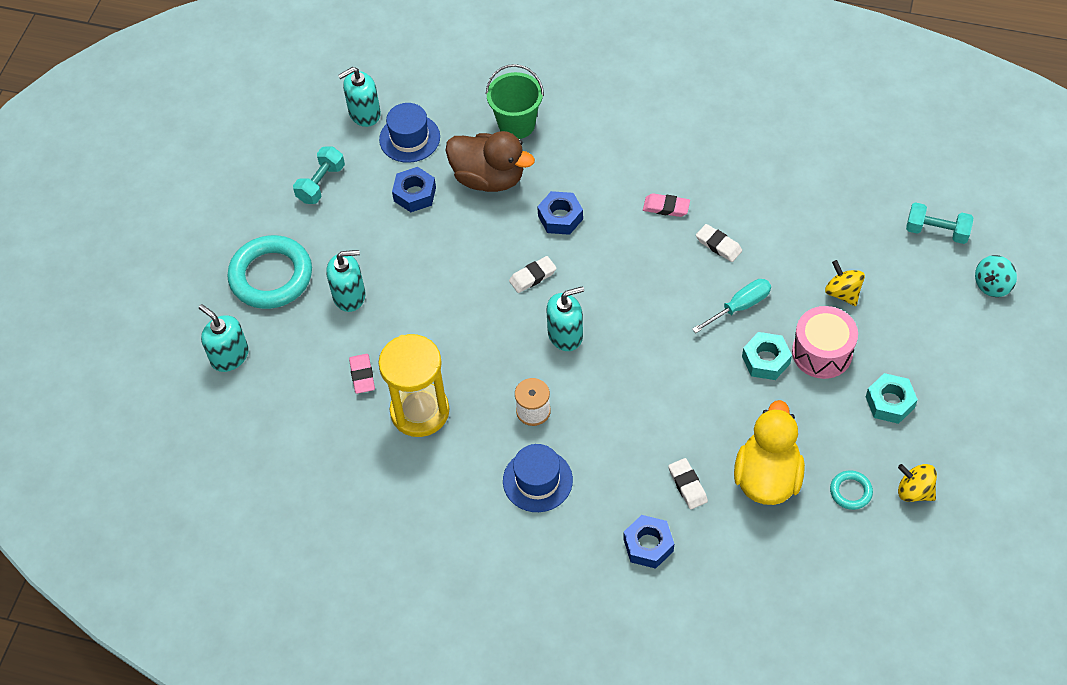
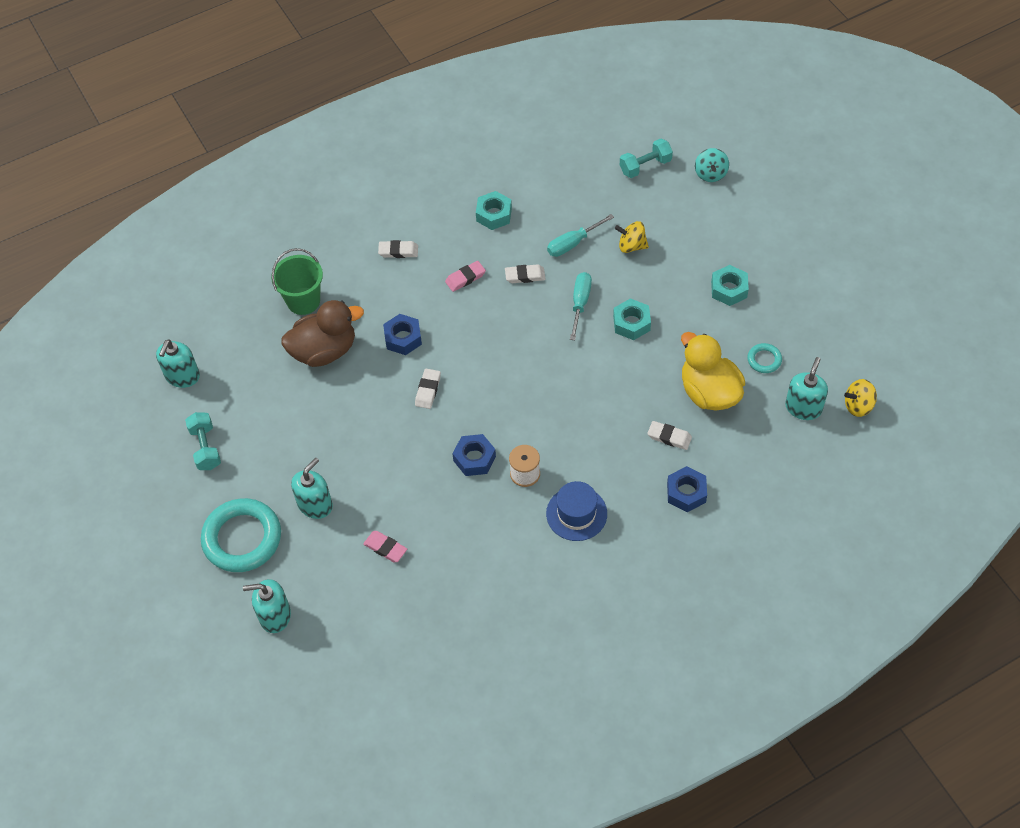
camera: 45 degrees left, 0 degrees up
blue hat [379,103,440,163] -> none
yellow hourglass [379,334,449,437] -> none
blue nut [392,167,436,212] -> blue nut moved to [452,434,496,476]
turquoise soap dispenser [546,286,584,351] -> turquoise soap dispenser moved to [785,357,828,420]
pink drum [792,306,858,379] -> none
yellow spinning top [898,464,937,502] -> yellow spinning top moved to [844,379,877,417]
none -> white eraser [378,240,418,258]
none -> turquoise nut [476,191,512,230]
none -> turquoise screwdriver [547,214,614,257]

